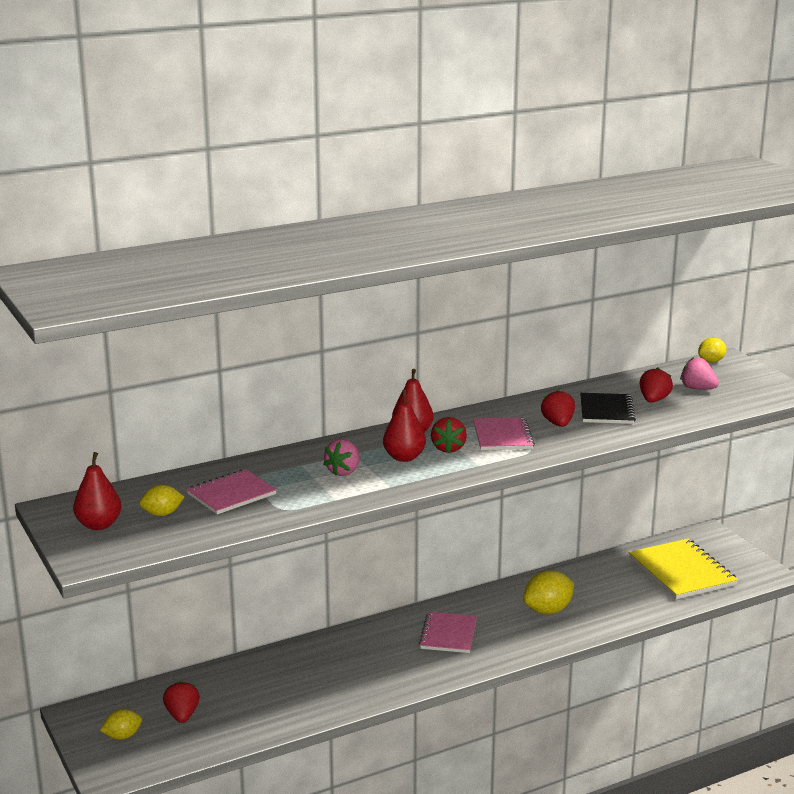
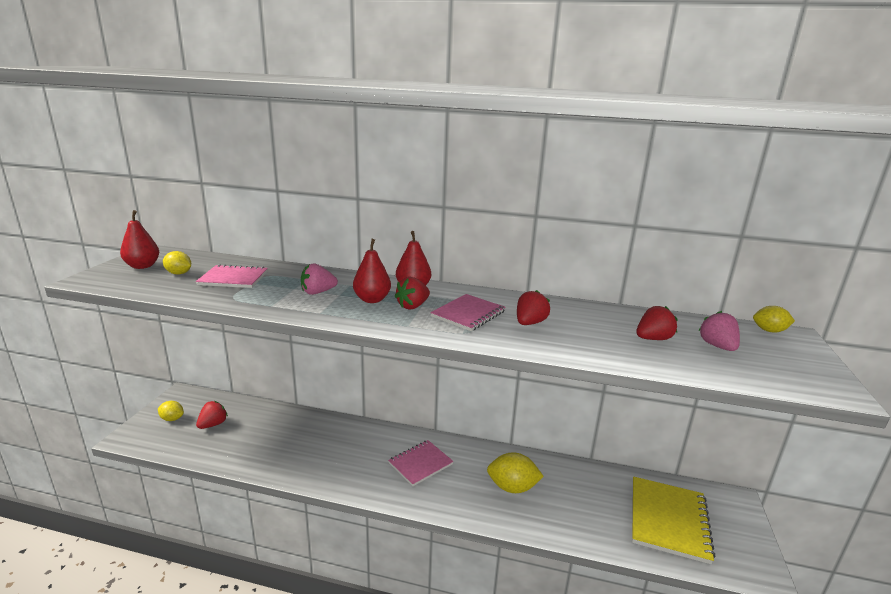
camera: 40 degrees right, 0 degrees up
black notebook [580,393,636,424] -> none

